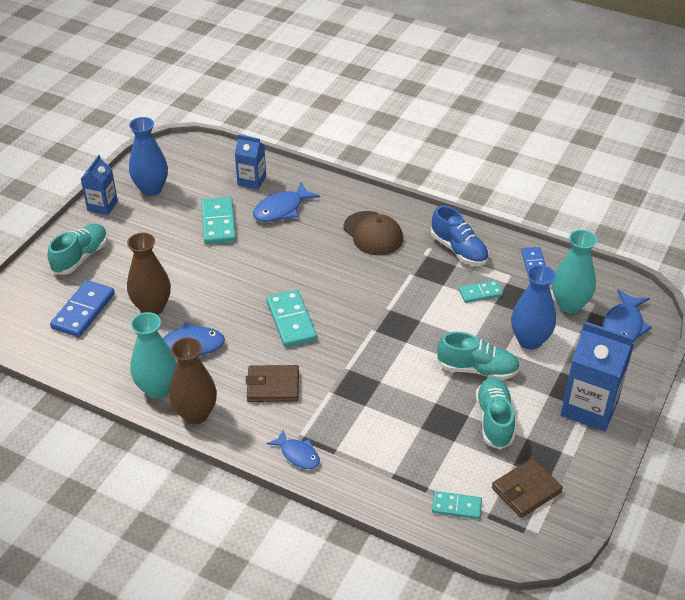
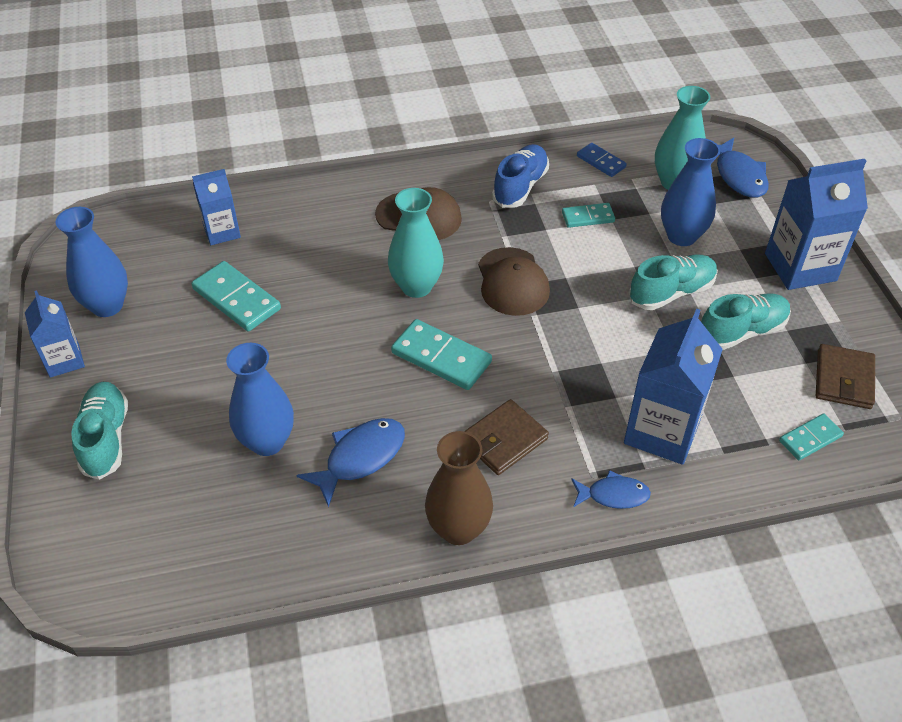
camera: 40 degrees left, 5 degrees up
blue domino [50,280,115,337] -> none
brown vase [127,233,171,315] -> blue vase [226,343,294,456]
turquoise vase [130,312,177,399] -> turquoise vase moved to [388,188,444,298]
blue fish [253,182,320,222] -> none
blue shoe [431,205,489,266] -> blue shoe turned 75 degrees counterclockwise [492,144,549,208]
turquoise domino [459,280,503,303] -> turquoise domino turned 45 degrees clockwise [562,203,615,228]
turquoise shoe [476,377,515,450] -> turquoise shoe turned 105 degrees clockwise [701,293,791,350]
none -> brown cap [478,247,550,316]
none -> blue carton [624,308,723,465]

